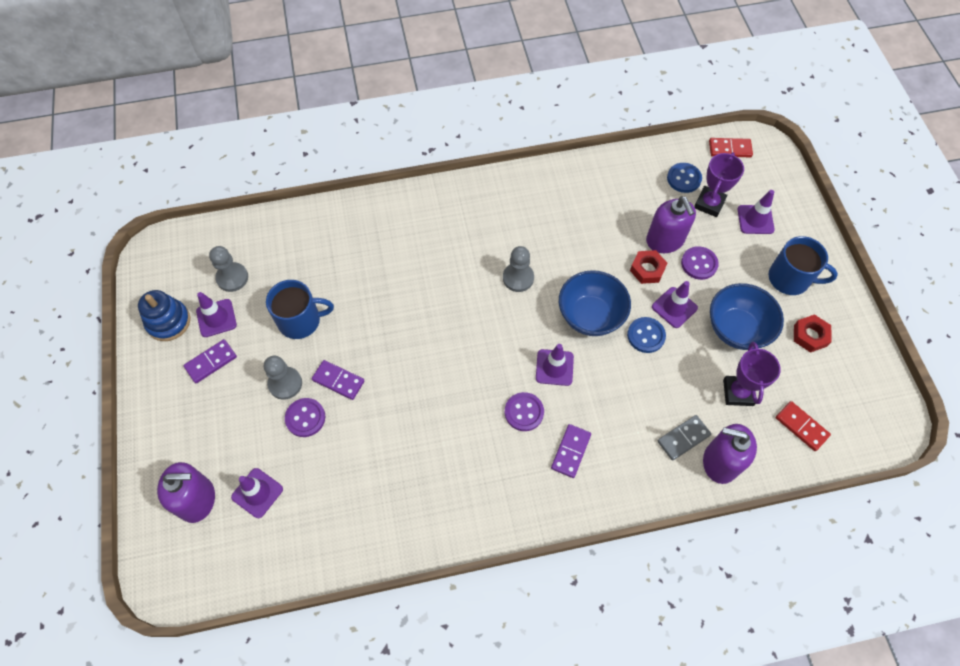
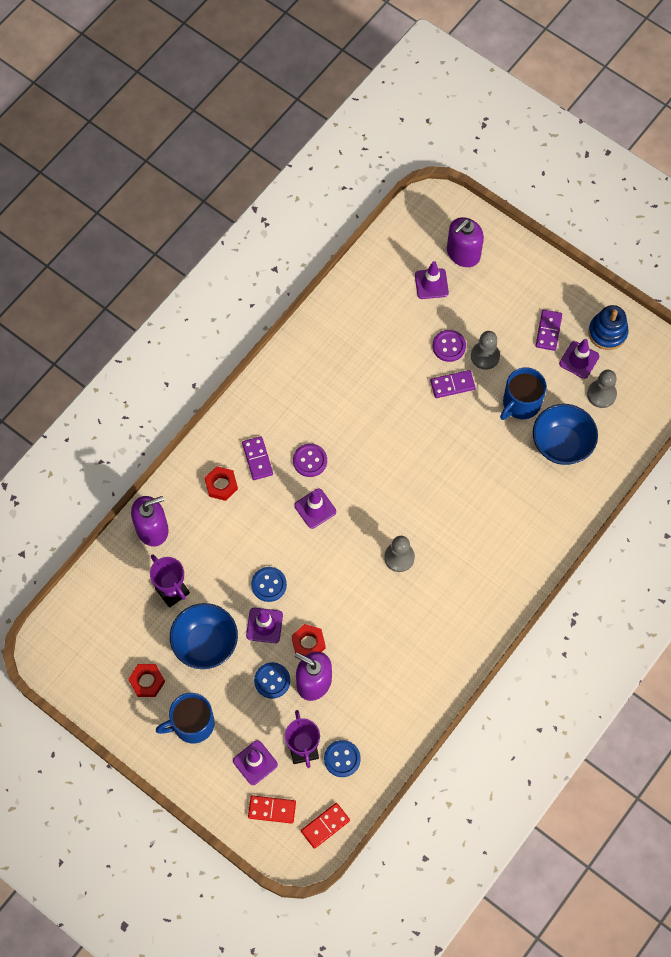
camera: 140 degrees right, 5 degrees up
blue bowl [559,270,631,336] -> blue bowl moved to [533,404,598,465]
grey domino [658,415,711,460] -> none
purple button [681,246,719,280] -> blue button [254,662,290,699]
red domino [775,401,831,451] -> red domino moved to [248,795,296,824]
none -> red nut [204,466,238,501]

